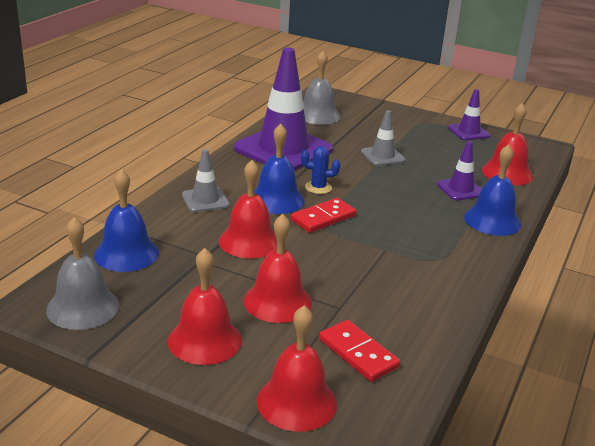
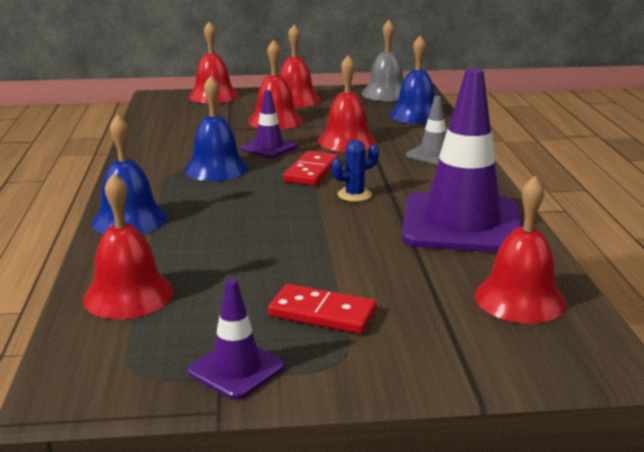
camera: 150 degrees right, 5 degrees down
blue bell [254,123,305,214] -> blue bell moved to [184,76,249,181]
grey bell [303,51,341,125] -> red bell [474,176,566,324]
red domino [319,320,400,382] -> red domino moved to [268,284,377,334]
grey traffic cone [361,110,405,166] -> none
purple traffic cone [437,141,482,200] -> purple traffic cone moved to [241,90,297,158]

